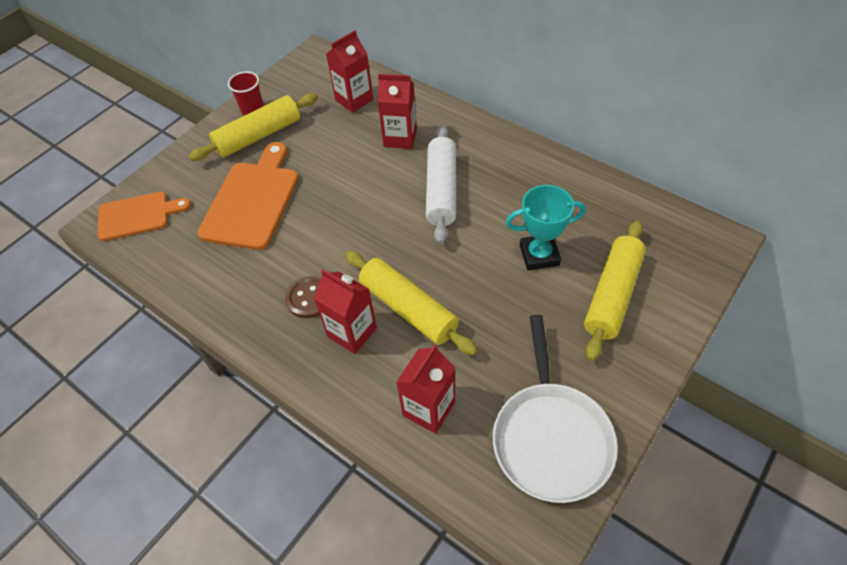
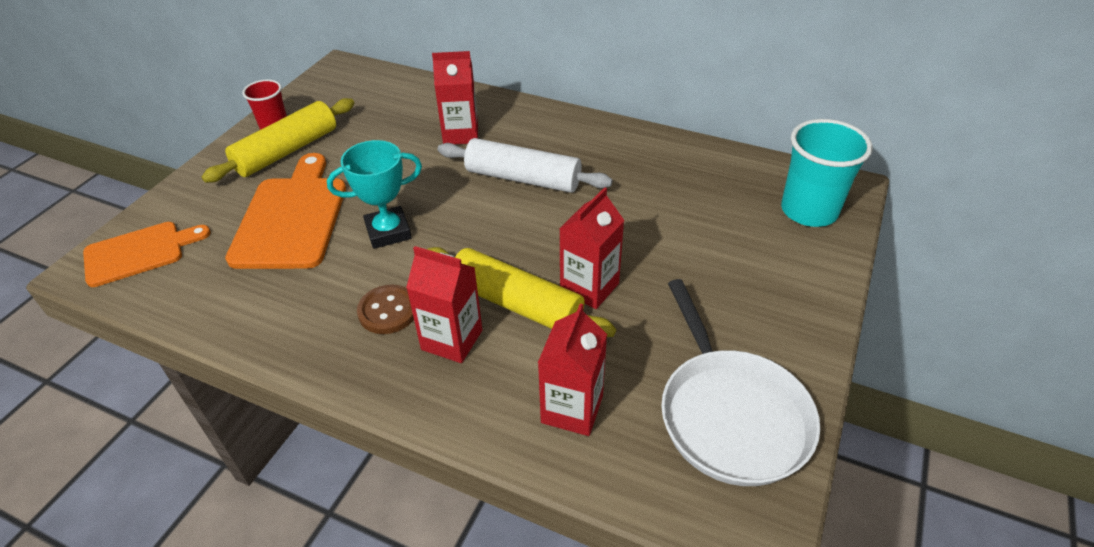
camera: 15 degrees left, 10 degrees down
red carton [326,30,373,113] -> red carton moved to [559,187,624,309]
white rolling pin [426,125,456,244] -> white rolling pin turned 60 degrees counterclockwise [438,138,612,193]
turquoise trophy [506,185,586,271] -> turquoise trophy moved to [327,140,422,249]
yellow rolling pin [584,220,646,361] -> none
none -> turquoise cup [781,119,873,227]

